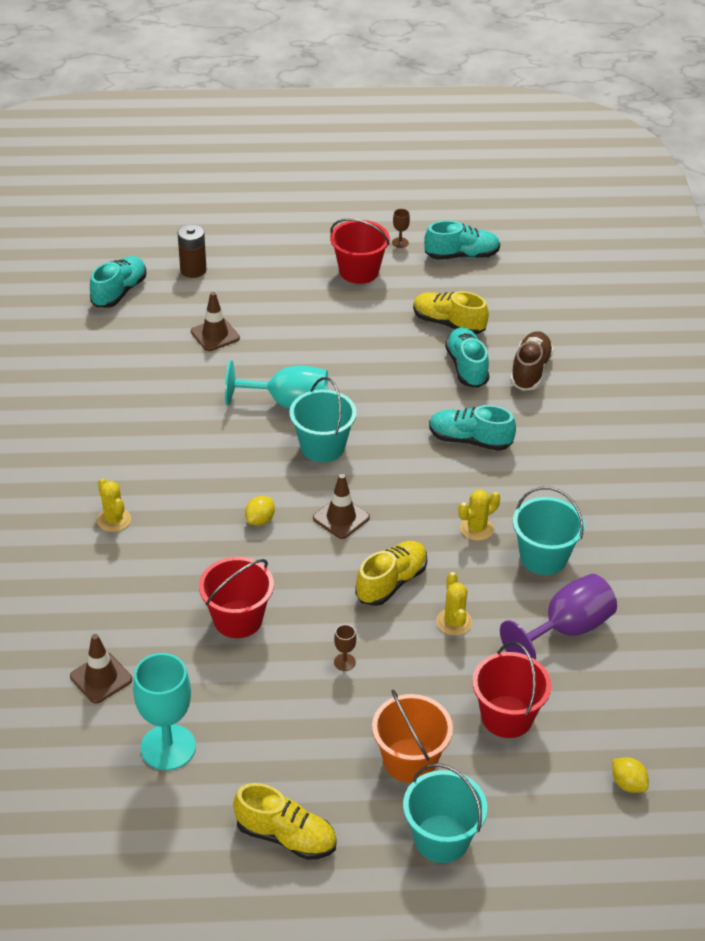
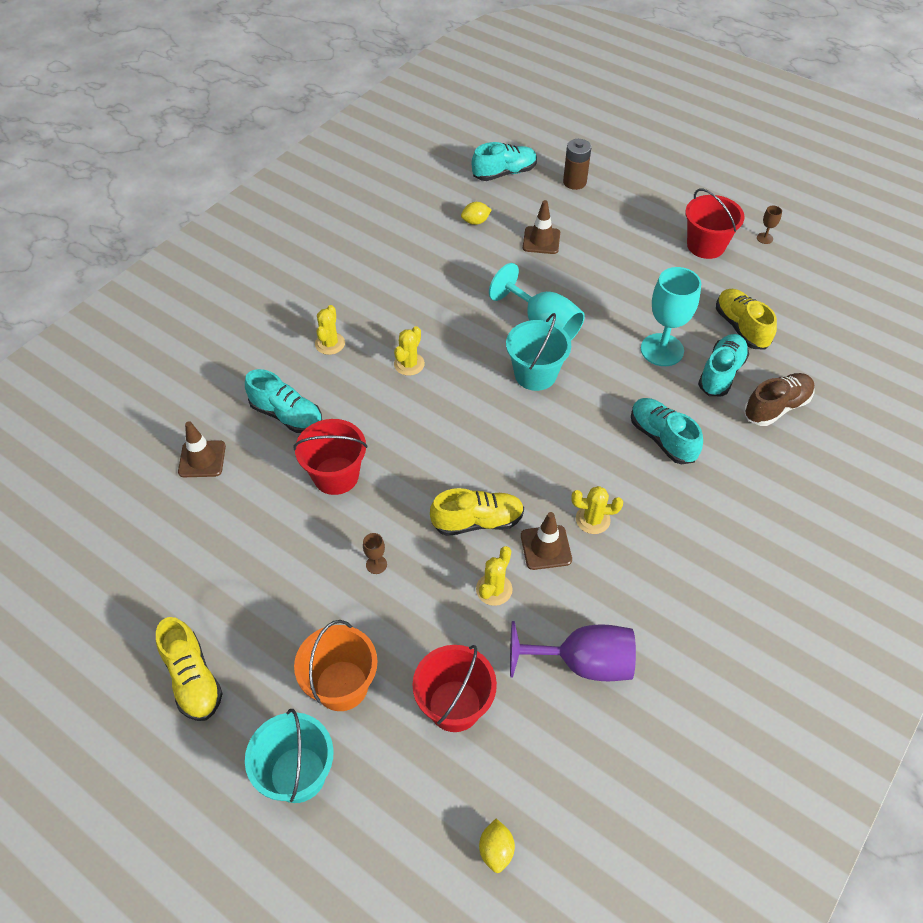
camera: 40 degrees right, 10 degrees up
turquoise goblet [133,653,196,770] -> turquoise goblet moved to [641,267,701,366]
yellow lemon [245,496,275,526] -> yellow lemon moved to [461,202,491,225]
brown traffic cone [313,474,370,539] -> brown traffic cone moved to [521,512,572,570]
turquoise shoe [424,220,500,260] -> turquoise shoe moved to [245,369,322,433]
turquoise bucket [513,487,585,575] -> none
none -> yellow cactus [394,326,425,376]

